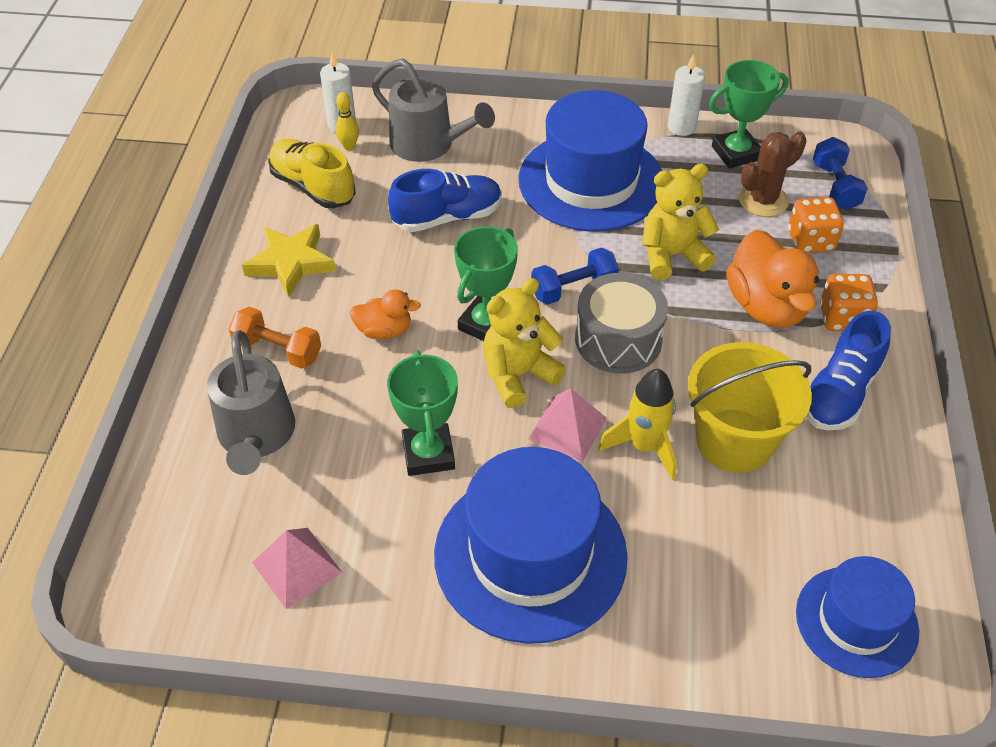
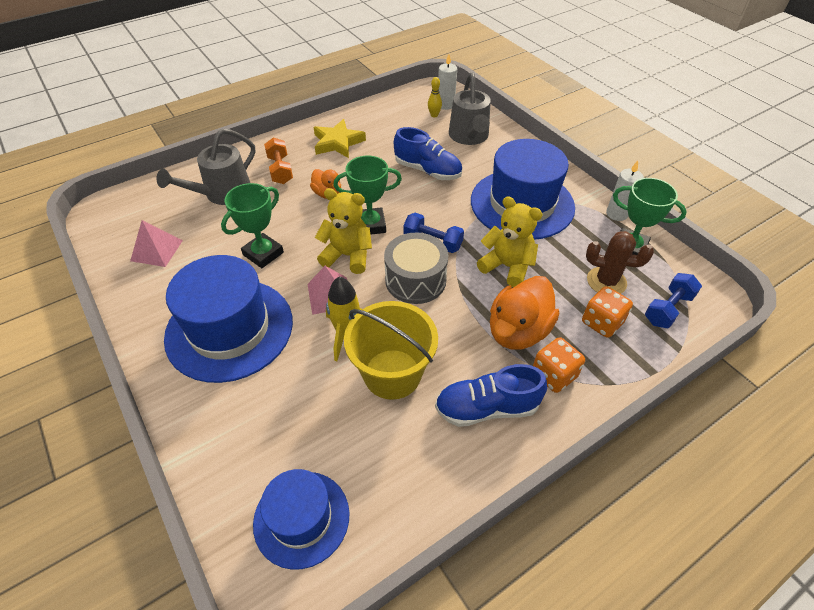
camera: 50 degrees right, 0 degrees up
yellow shoe [268,139,356,208] -> none

